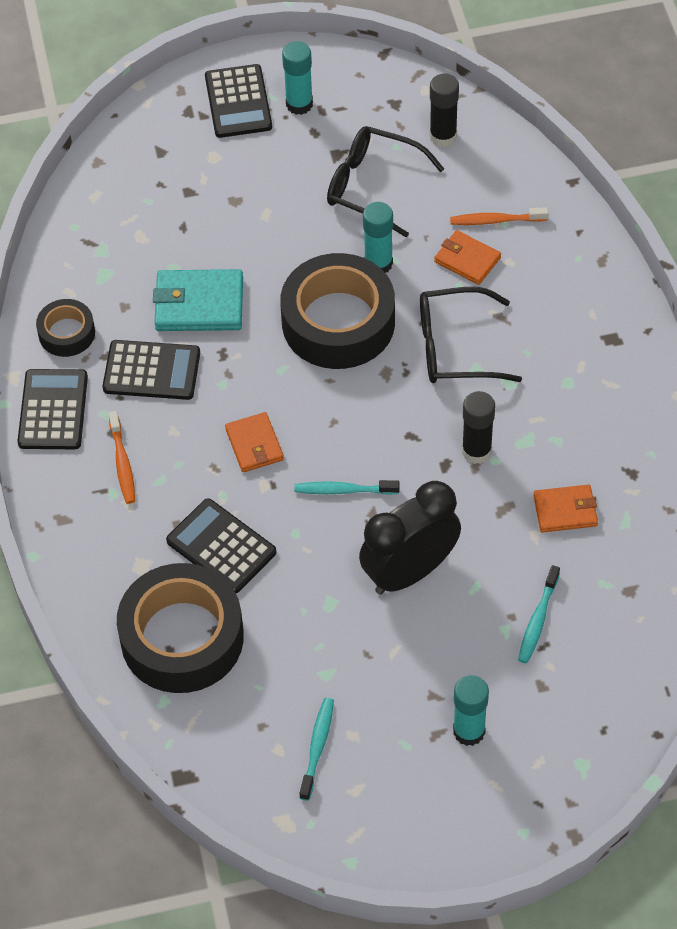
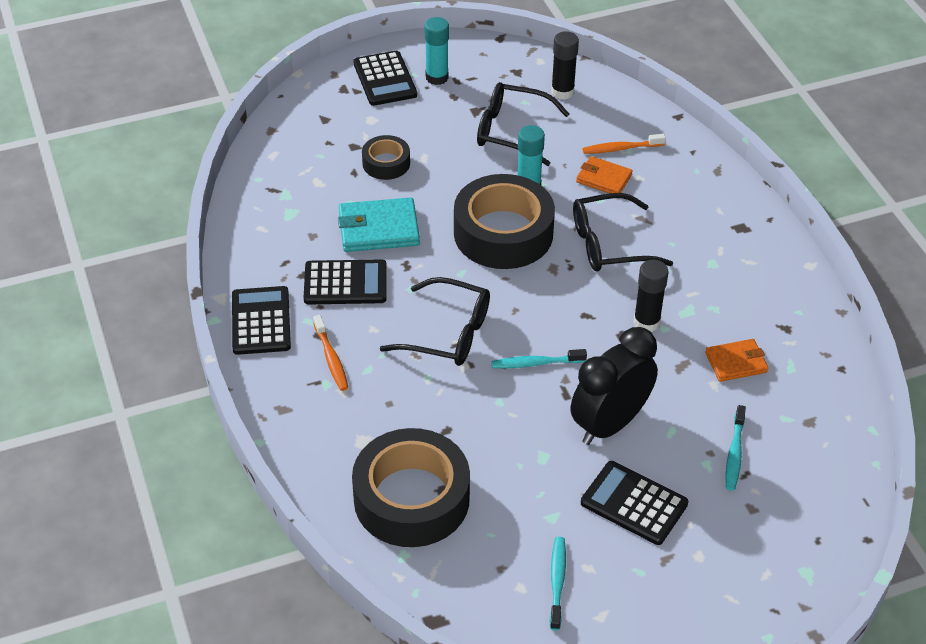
camera: 10 degrees left, 10 degrees down
black tape [36,299,95,357] -> black tape moved to [362,135,410,180]
black calculator [166,498,276,593] -> black calculator moved to [581,461,688,545]
orange wallet [225,412,284,472] -> black glasses [380,277,490,366]
turquoise glue stick [453,675,489,746] -> none

